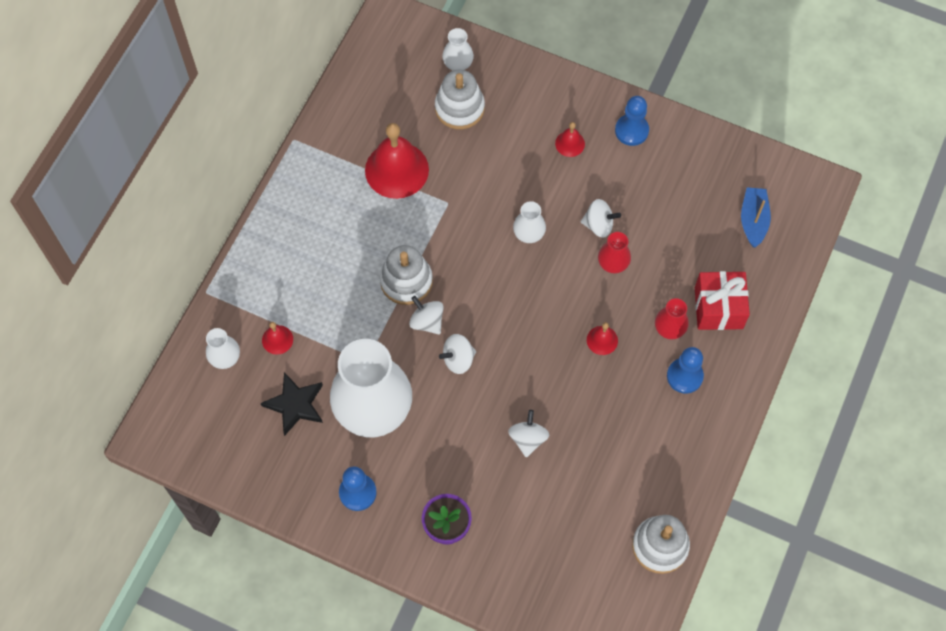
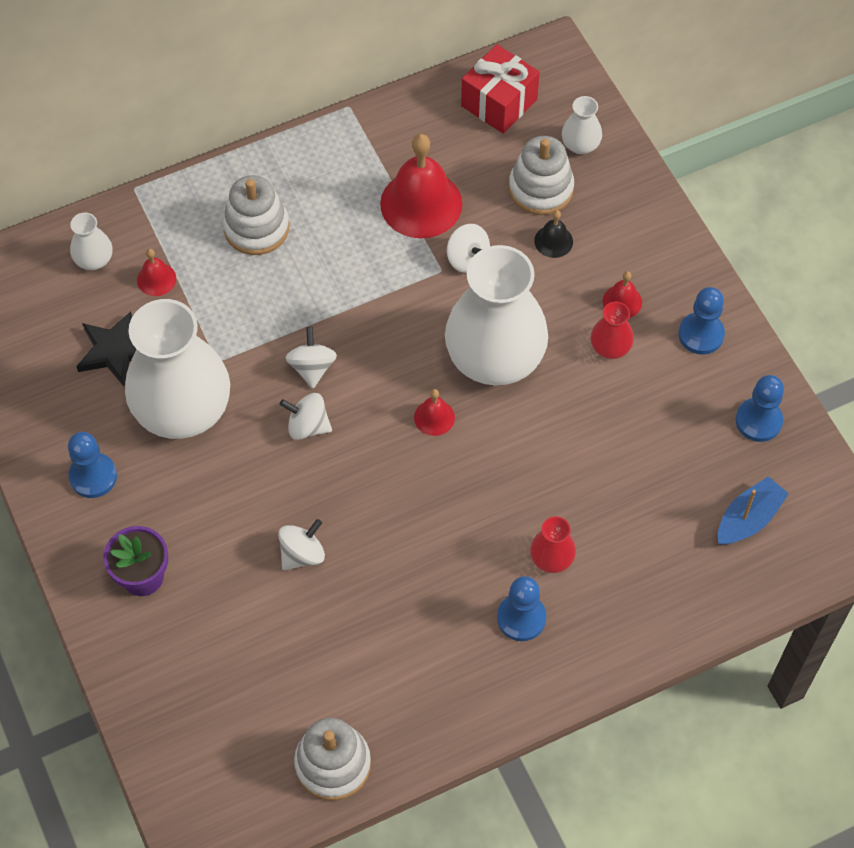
camera: 40 degrees right, 5 degrees down
white stacking toy [380,245,433,305] -> white stacking toy moved to [223,175,289,255]
white vase [513,201,546,243] -> white vase [445,245,548,385], size x2.36
white spinning top [581,199,621,238] -> white spinning top moved to [447,224,490,273]
red bell [587,322,618,355] -> red bell moved to [414,389,455,436]
red vase [598,232,631,273] -> red vase moved to [590,302,634,359]
red gift [695,271,750,330] -> red gift moved to [461,44,540,134]
none -> black bell [534,210,573,258]
none -> blue pawn [736,375,784,442]

